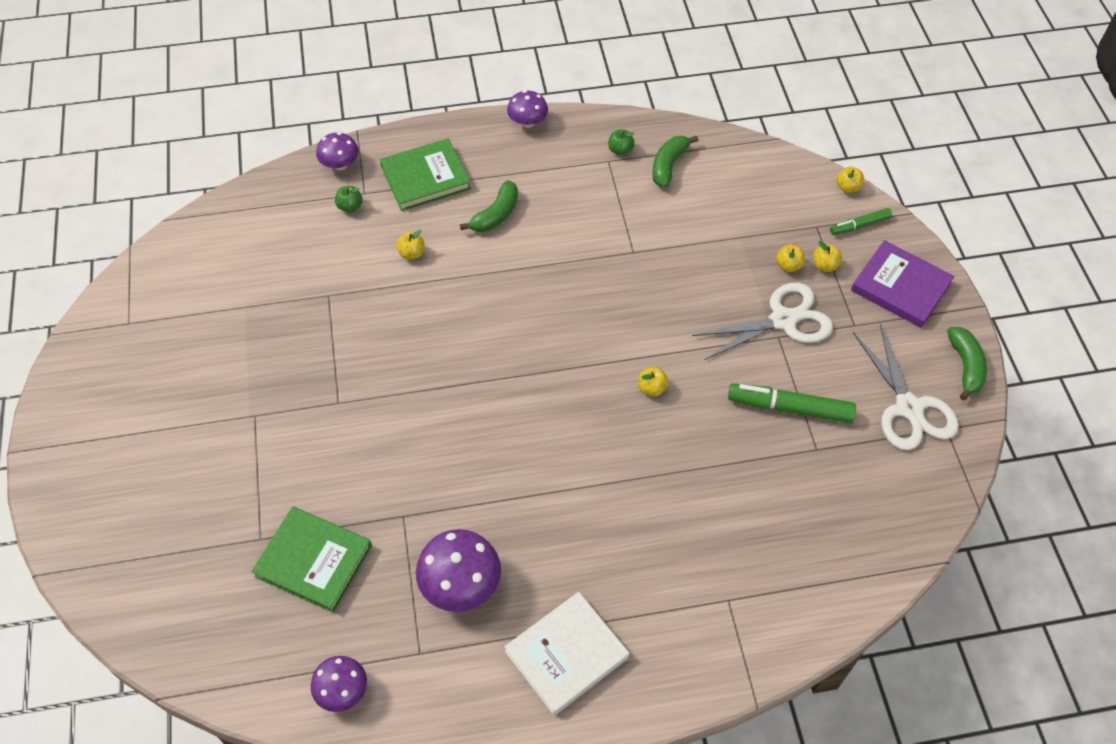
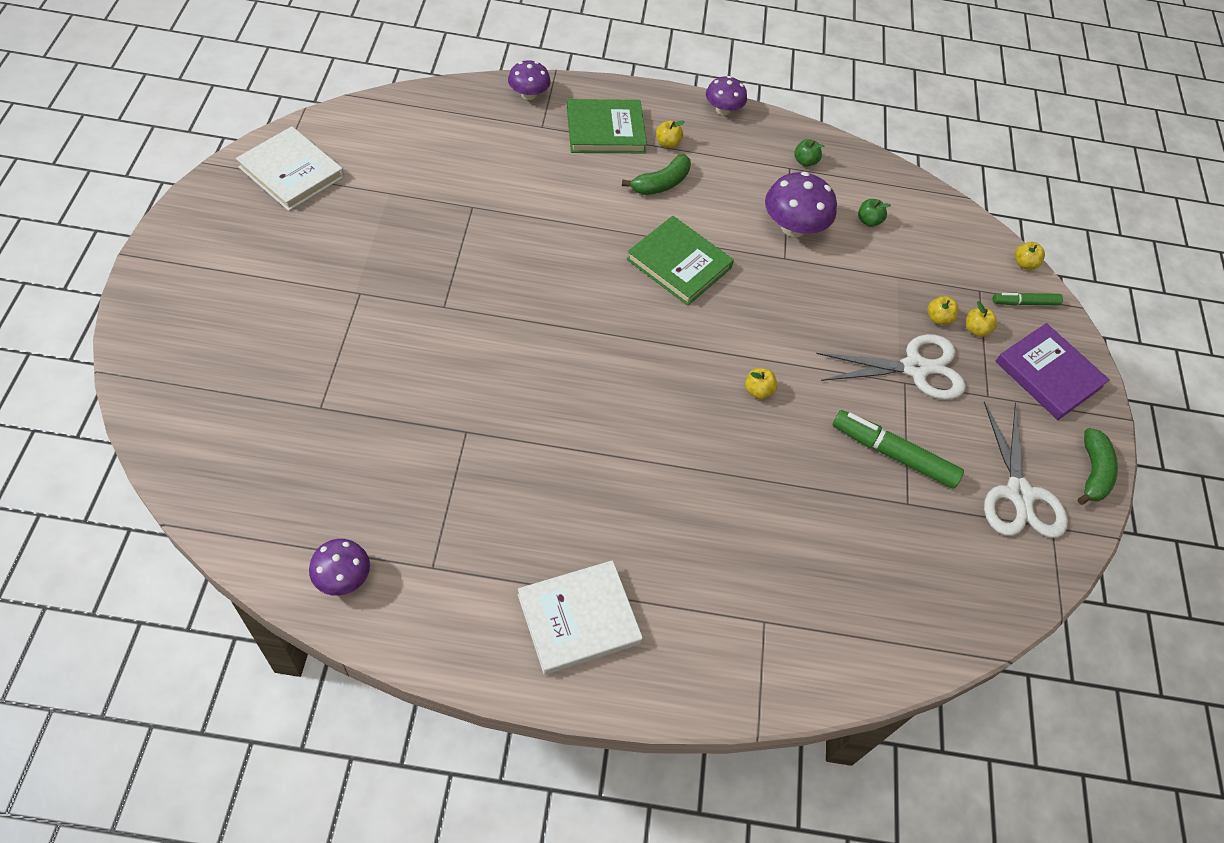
camera: 10 degrees right, 0 degrees up
green book [251,506,372,613] -> green book moved to [627,216,734,306]
green apple [335,186,363,213] -> green apple moved to [858,199,891,227]
yellow apple [396,230,425,259] -> yellow apple moved to [656,121,685,148]
purple mushroom [416,529,501,612] -> purple mushroom moved to [765,172,837,237]
green banana [652,135,699,188] -> none
none -> white book [236,126,344,211]

